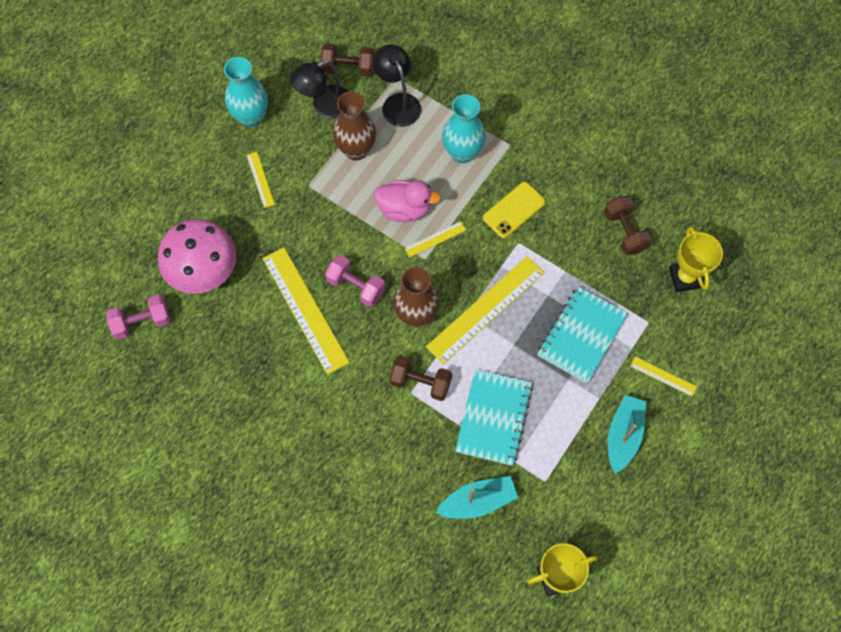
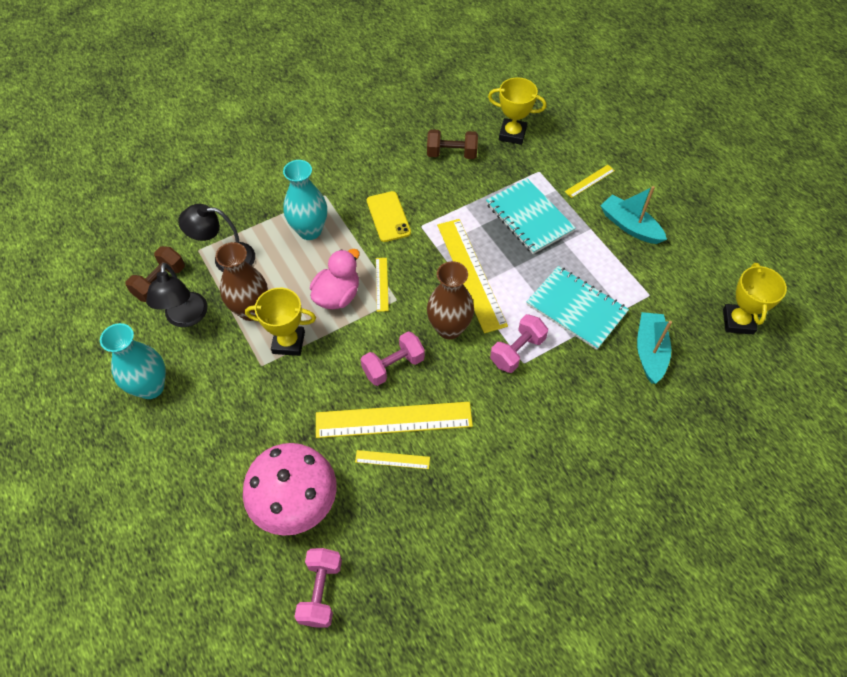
camera: 65 degrees left, 10 degrees down
yellow ruler [247,152,275,208] -> yellow ruler moved to [355,450,430,469]
brown dumbbell [389,355,452,401] -> pink dumbbell [490,314,548,373]
none -> yellow trophy [245,288,316,356]

